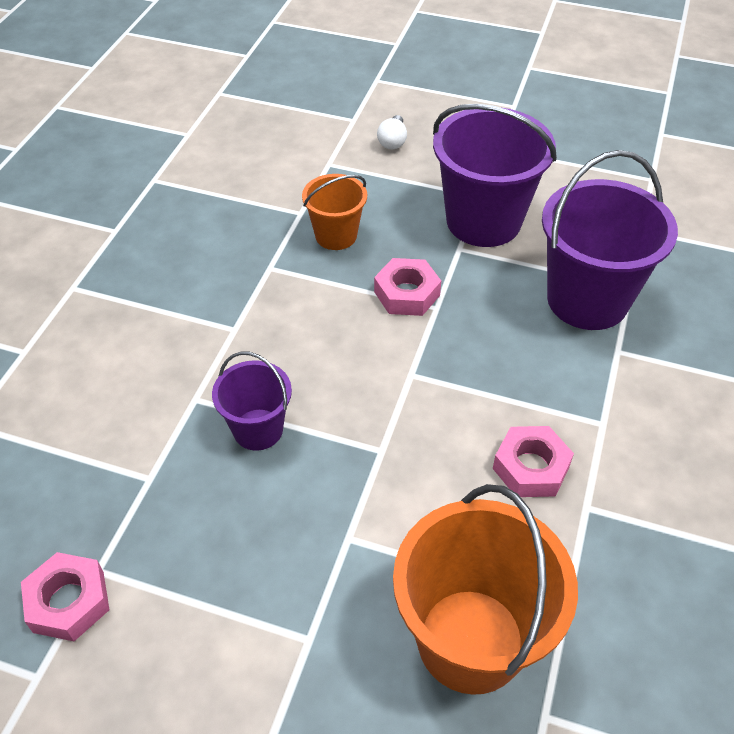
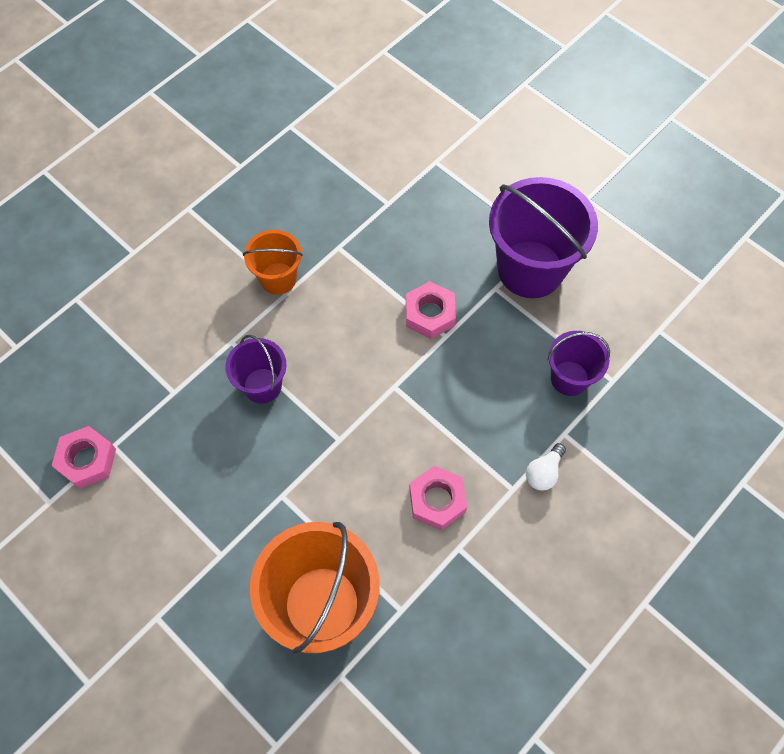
camera: 25 degrees right, 15 degrees up
orange bucket [302,174,367,250] -> orange bucket moved to [243,230,303,295]
white light bulb [377,115,407,149] -> white light bulb moved to [526,443,566,491]
purple bucket [542,150,678,330] -> purple bucket [547,331,610,396], size x0.55

